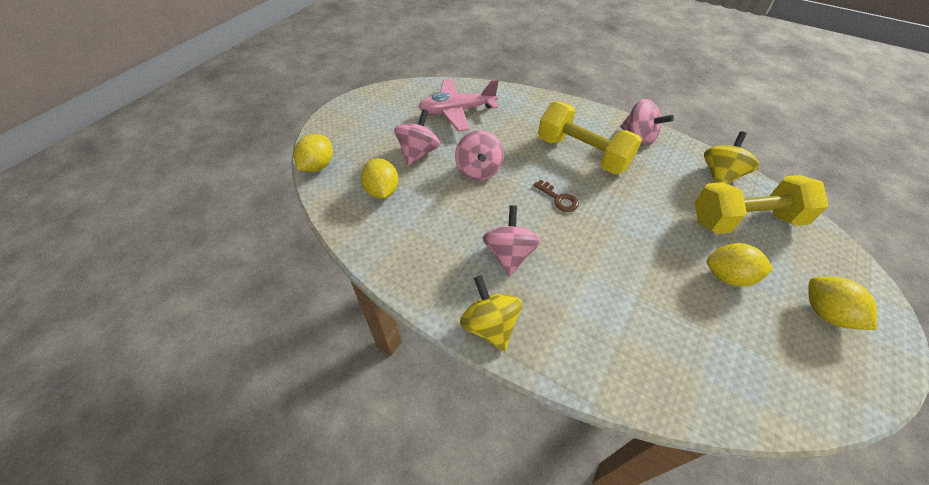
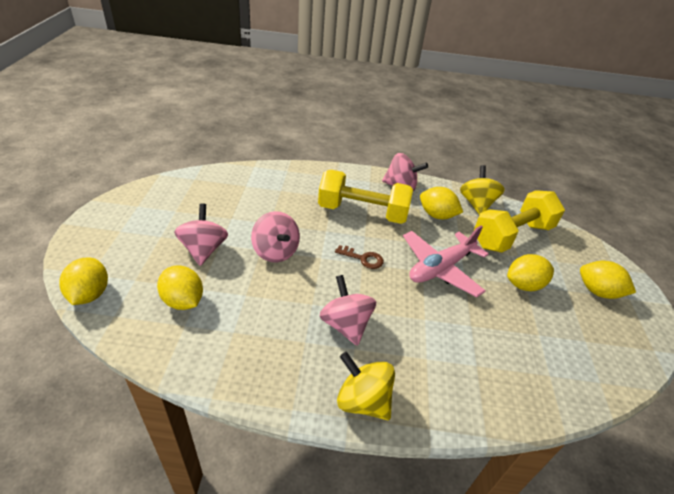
camera: 30 degrees left, 10 degrees down
pink plane [418,79,499,132] -> pink plane moved to [403,225,489,297]
none -> yellow lemon [420,187,463,219]

